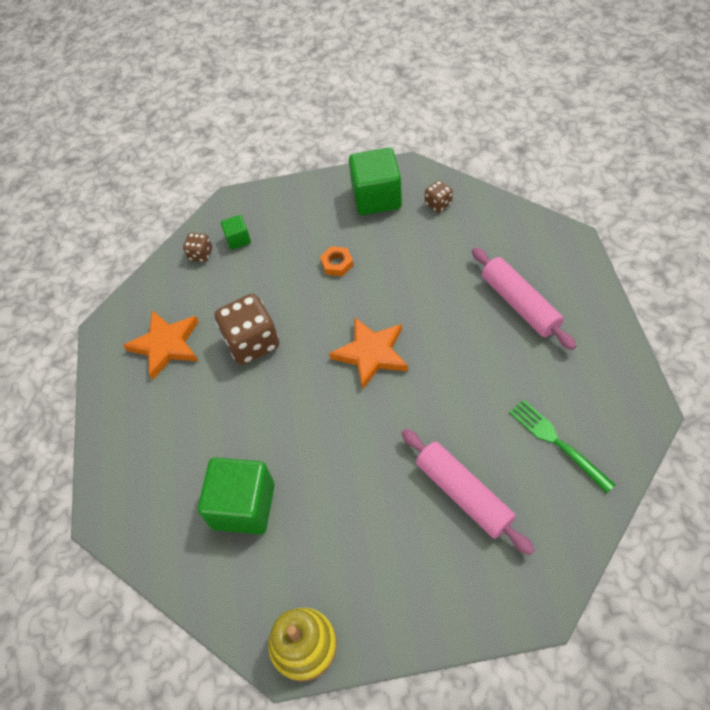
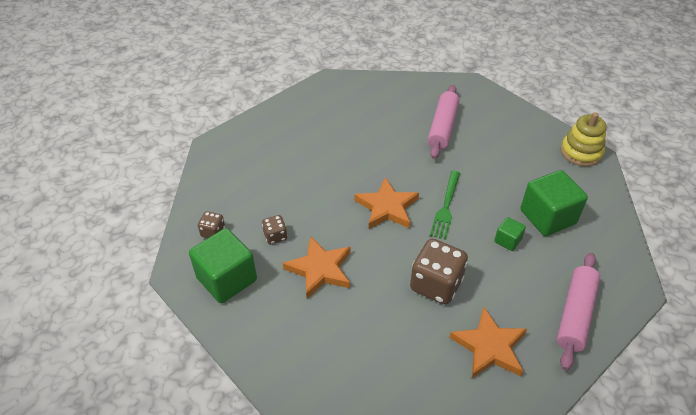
camera: 130 degrees left, 10 degrees down
brown dice [183,233,212,262] -> brown dice moved to [262,215,287,244]
green cube [221,215,251,250] -> green cube moved to [494,217,526,251]
orange nut [320,246,353,276] -> orange star [283,236,351,299]
pink rolling pin [472,248,576,350] -> pink rolling pin moved to [557,253,600,370]
green fork [509,399,616,493] -> green fork moved to [430,171,460,240]

